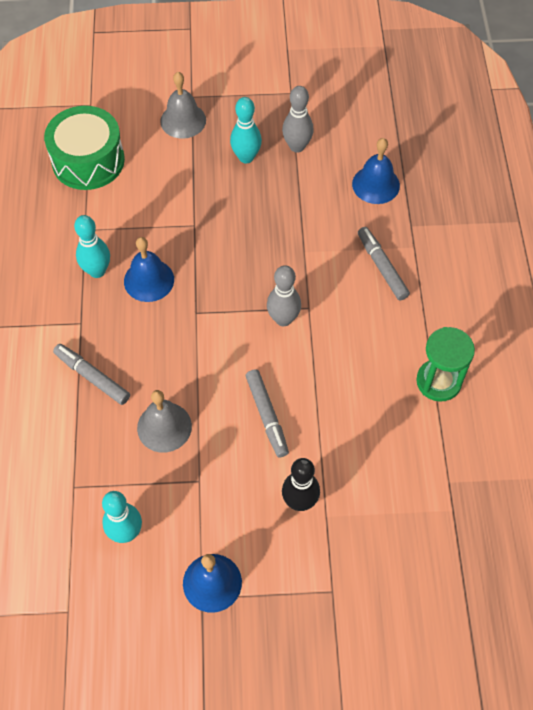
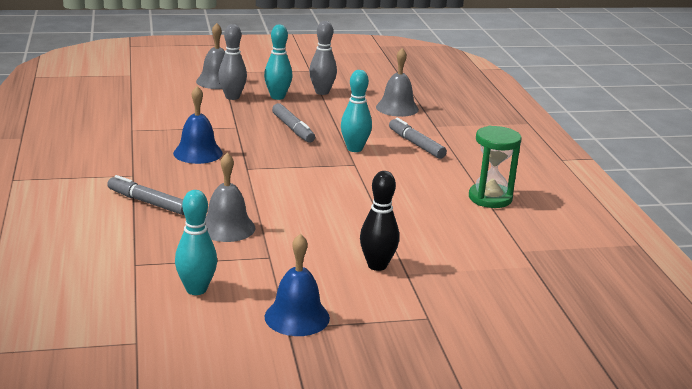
camera: 10 degrees left, 35 degrees down
green drum [44,106,125,190] -> none
turquoise bowling pin [74,215,110,278] -> turquoise bowling pin moved to [341,70,372,152]
grey marker [246,369,289,458] -> grey marker moved to [272,103,315,143]
grey bowling pin [267,265,301,326] -> grey bowling pin moved to [218,24,247,100]
blue bell [352,138,400,204] -> grey bell [376,48,419,117]

